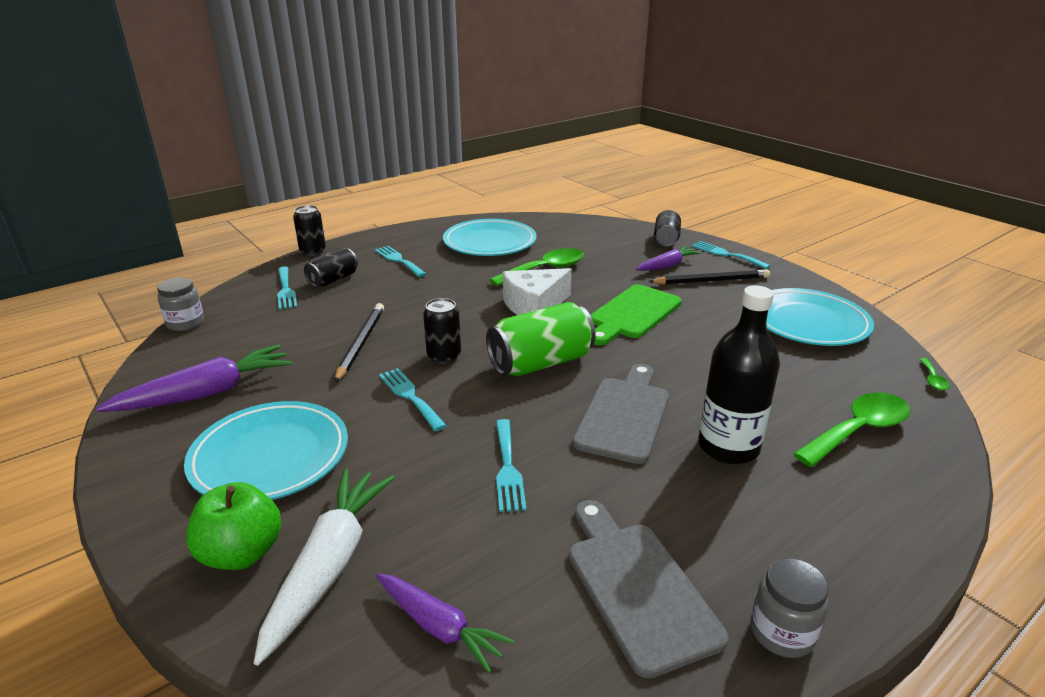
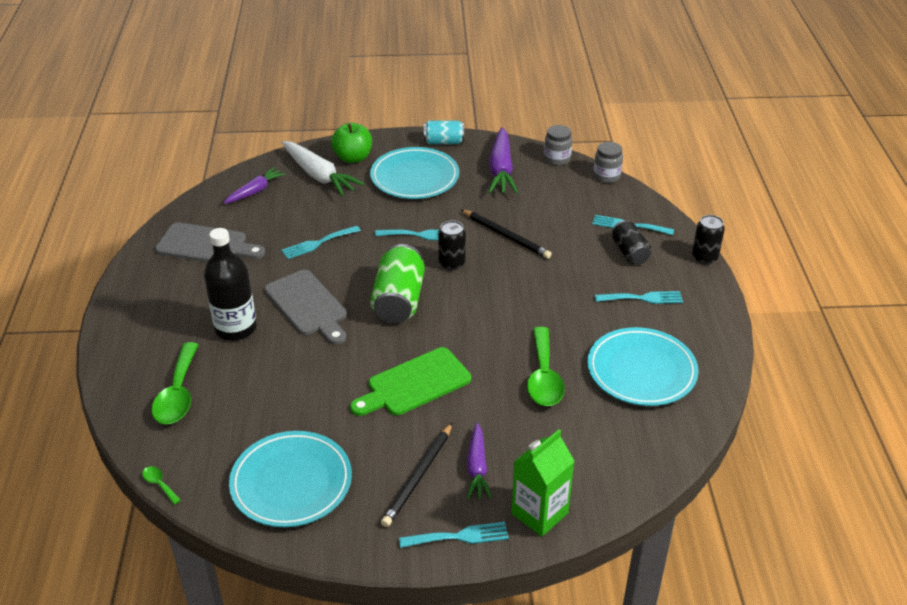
camera: 125 degrees right, 10 degrees up
purple carrot [376,574,515,673] -> purple carrot turned 150 degrees clockwise [224,167,286,204]
turquoise fork [496,419,526,512] -> turquoise fork turned 60 degrees counterclockwise [282,226,361,259]
white cheese [503,268,572,315] -> none
green cutting board [590,284,682,345] -> green cutting board turned 105 degrees counterclockwise [350,347,471,416]
black can [654,210,681,246] -> green carton [511,429,574,536]
grey jar [751,558,829,658] -> grey jar moved to [544,125,572,166]
none -> turquoise can [424,120,464,144]

